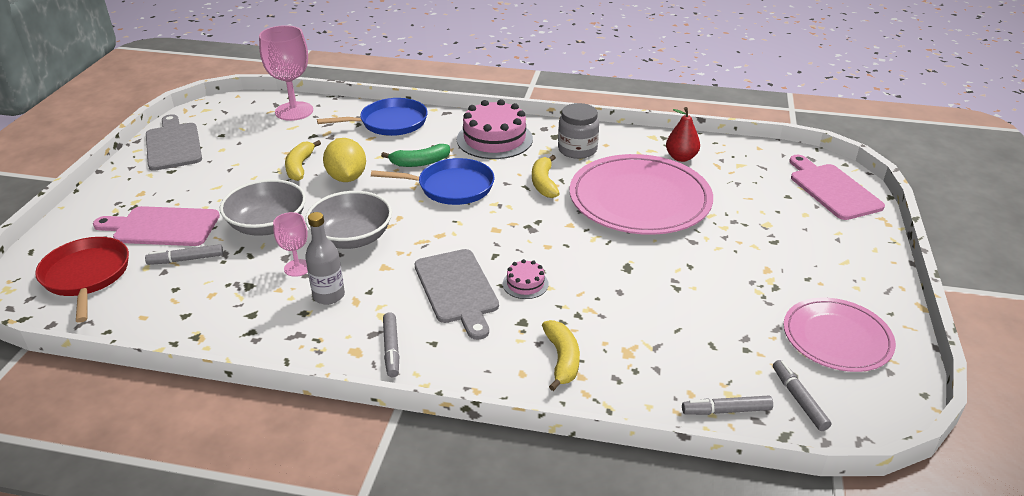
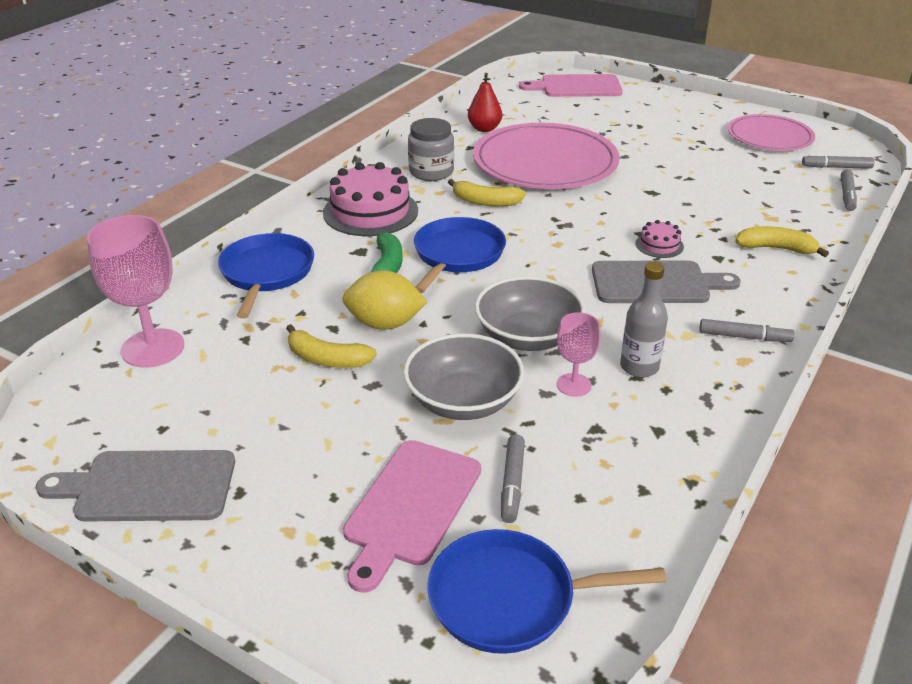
camera: 70 degrees left, 0 degrees up
red pan [35,237,129,323] -> blue pan [427,529,666,654]

